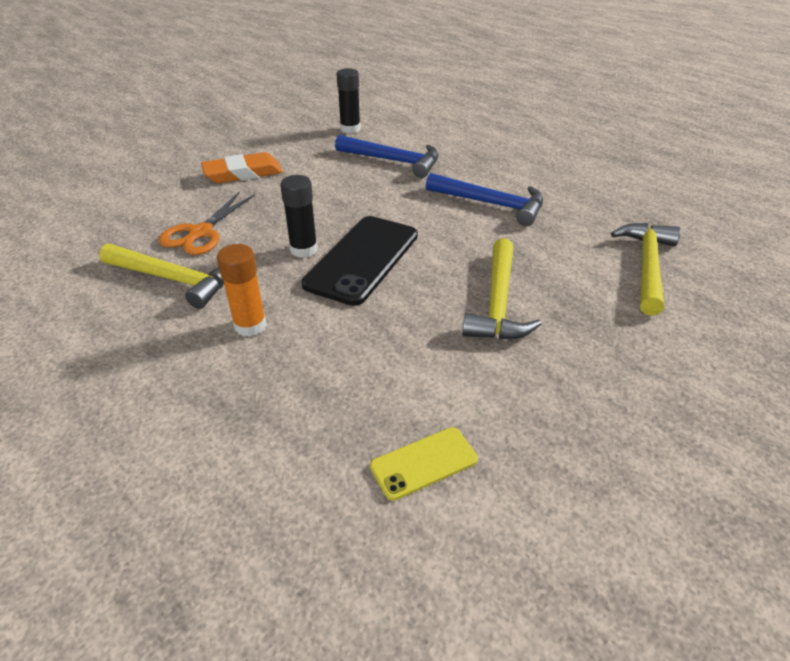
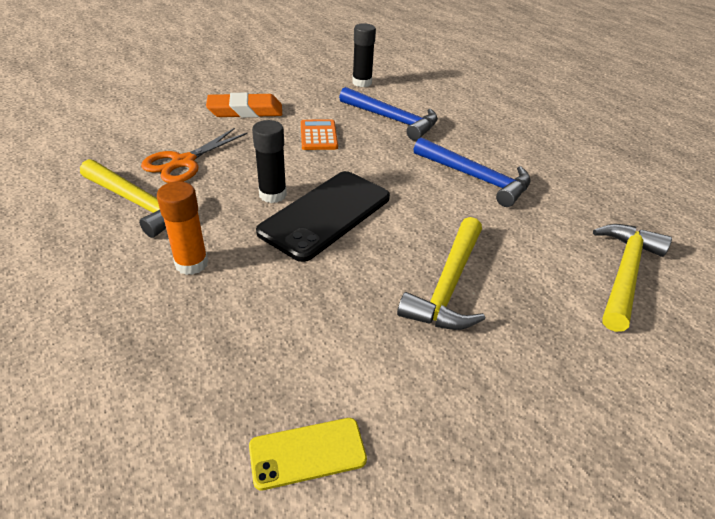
camera: 10 degrees right, 0 degrees up
none -> orange calculator [301,119,338,150]

